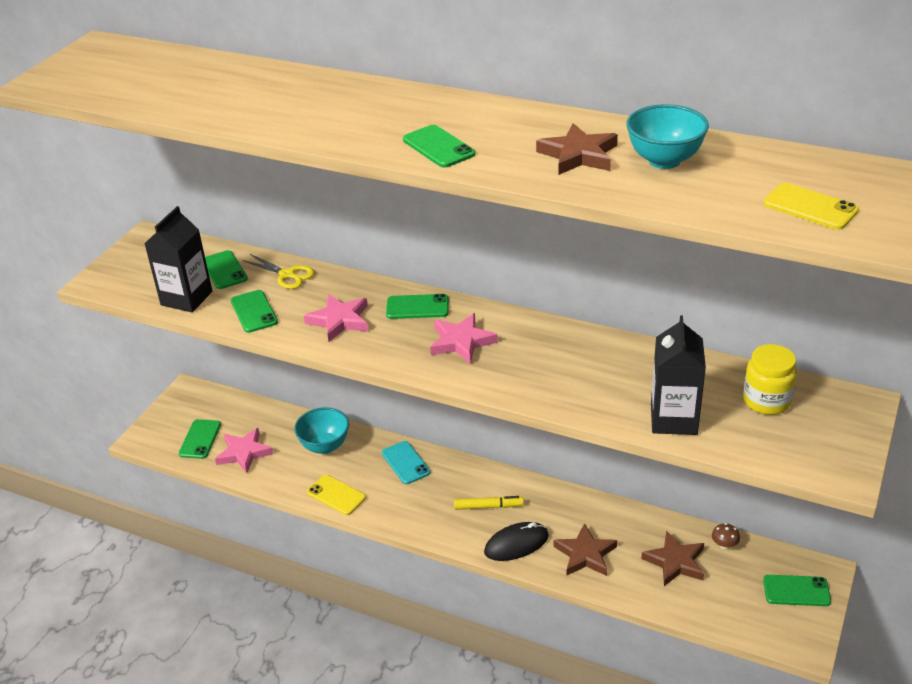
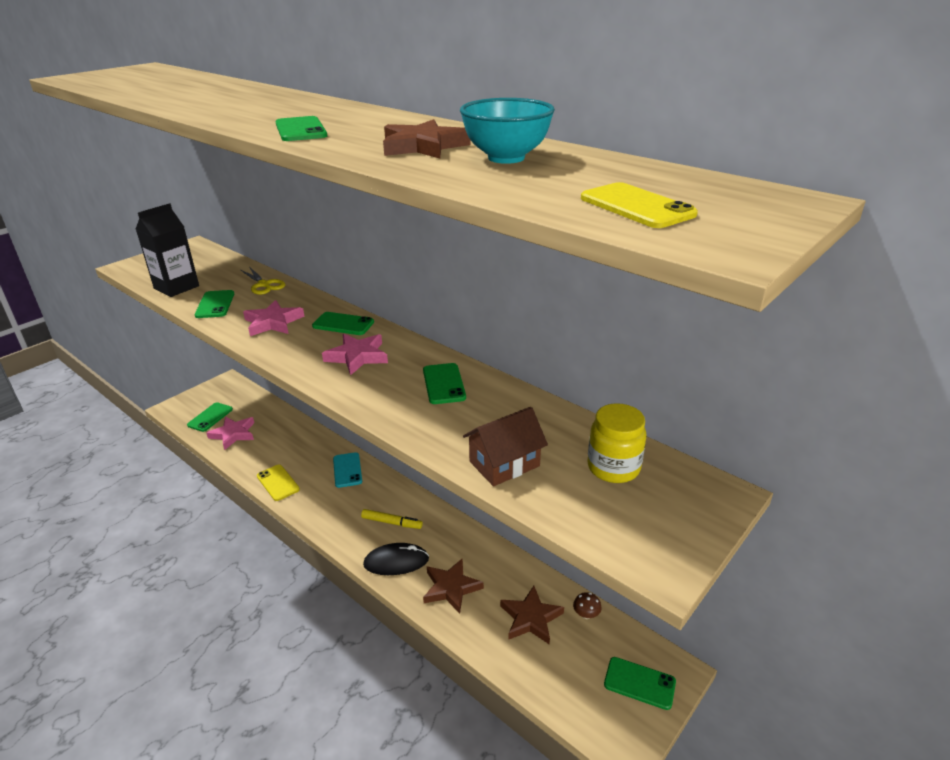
camera: 15 degrees right, 5 degrees down
green phone [205,250,248,289] -> green phone moved to [423,363,466,404]
turquoise bowl [294,407,349,454] -> none
black carton [651,315,706,435] -> brown house [463,407,548,486]

